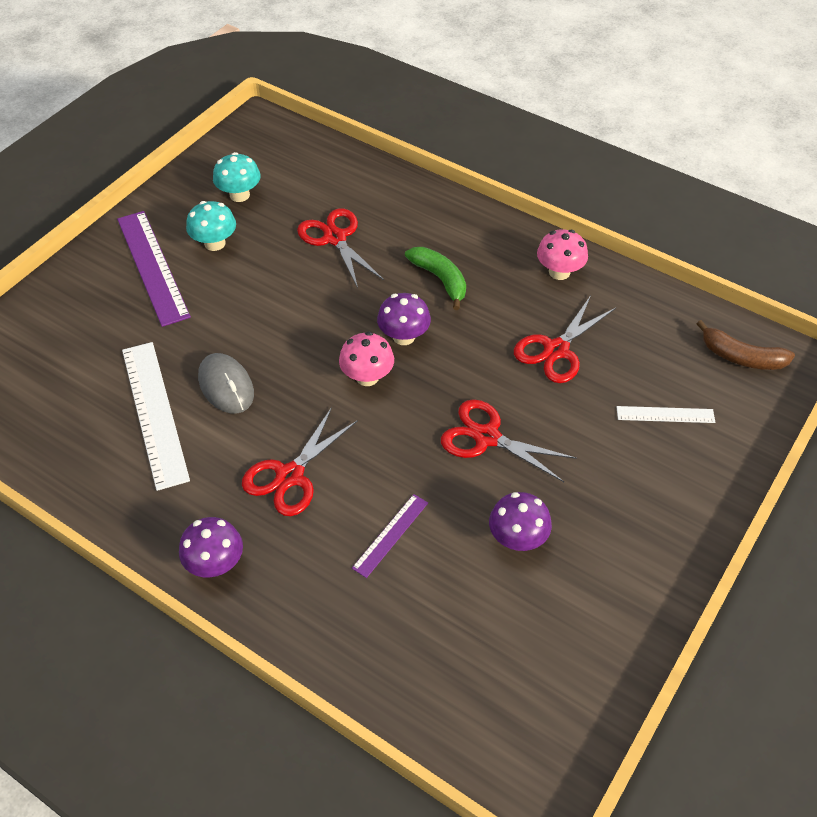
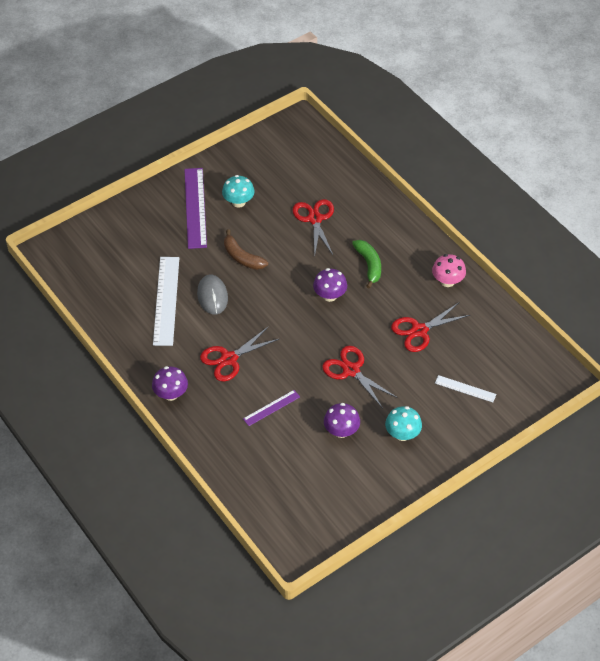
camera: 20 degrees right, 0 degrees up
turquoise mushroom [213,152,261,202] -> turquoise mushroom moved to [385,406,422,441]
pink mushroom [339,332,394,386] -> none
brown banana [697,320,795,370] -> brown banana moved to [224,229,268,270]

